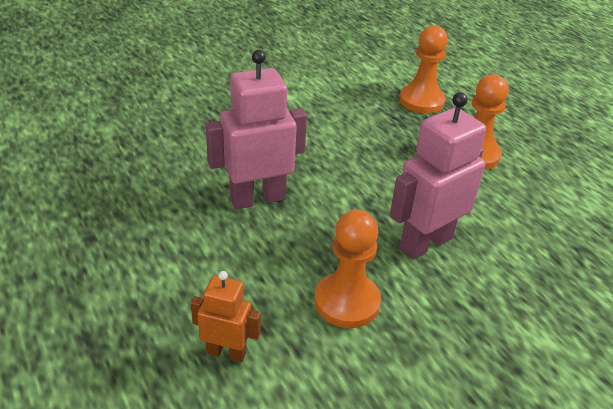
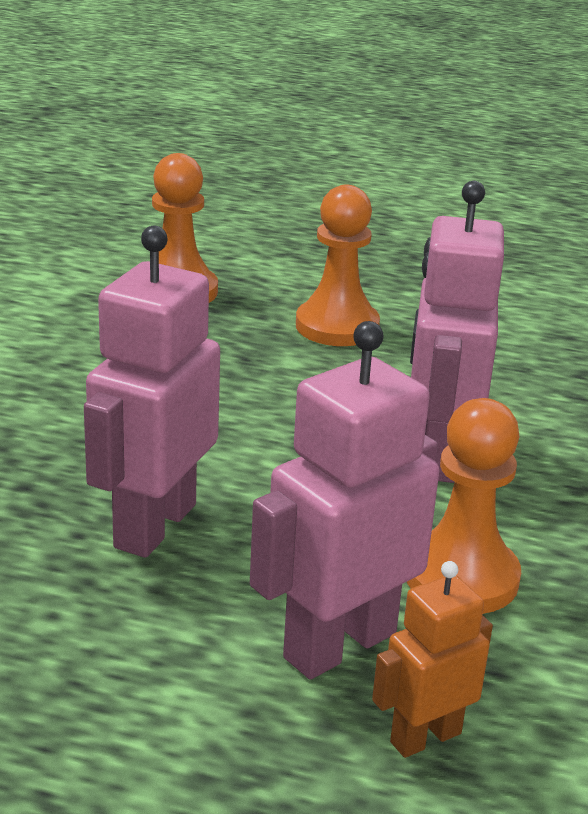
camera: 45 degrees left, 10 degrees down
none -> pink robot [250,321,439,679]

